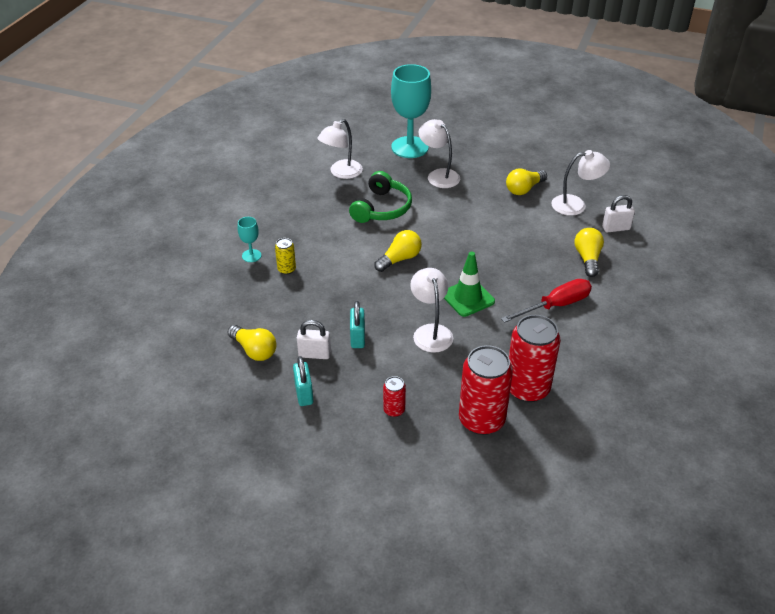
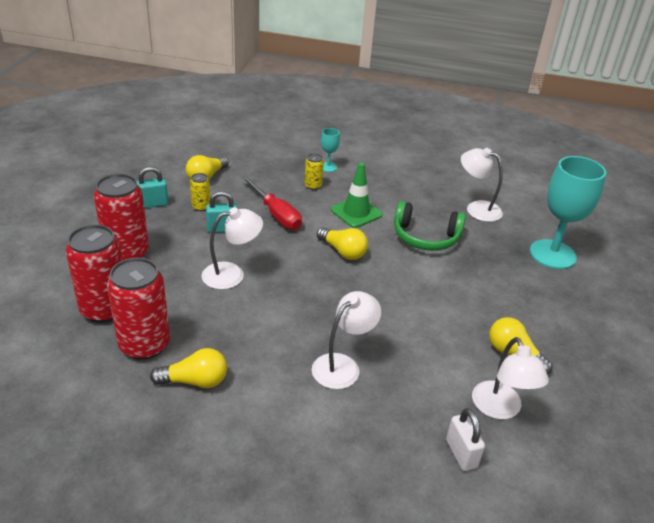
camera: 80 degrees right, 5 degrees down
white padlock [297,320,331,359] -> yellow can [190,173,210,211]
red can [383,376,406,417] -> red can [94,174,149,260], size x2.13
white lamp [419,119,460,188] -> white lamp moved to [312,291,381,389]
green traffic cone [444,251,495,317] -> green traffic cone moved to [331,163,382,228]
red screwdriver [501,279,592,323] -> red screwdriver moved to [241,176,302,230]
yellow light bulb [574,228,604,277] -> yellow light bulb moved to [150,348,227,388]

